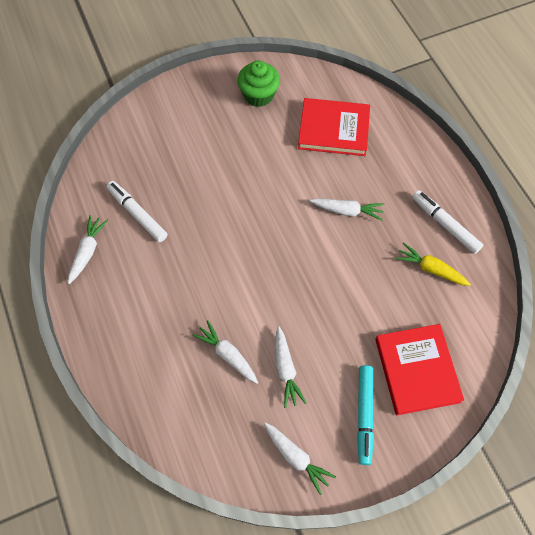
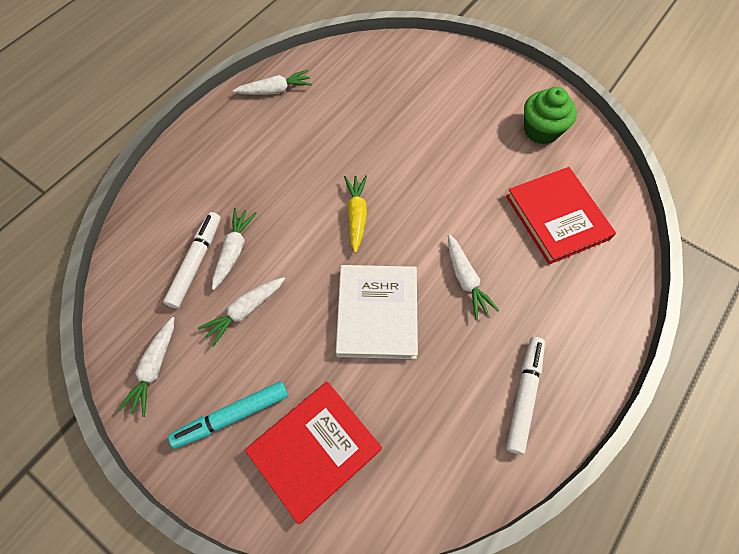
camera: 60 degrees right, 0 degrees up
white marker [106,181,168,242] -> white marker moved to [163,212,221,309]
yellow carrot [395,242,471,286] -> yellow carrot moved to [344,175,367,253]
none -> white book [336,265,418,359]

